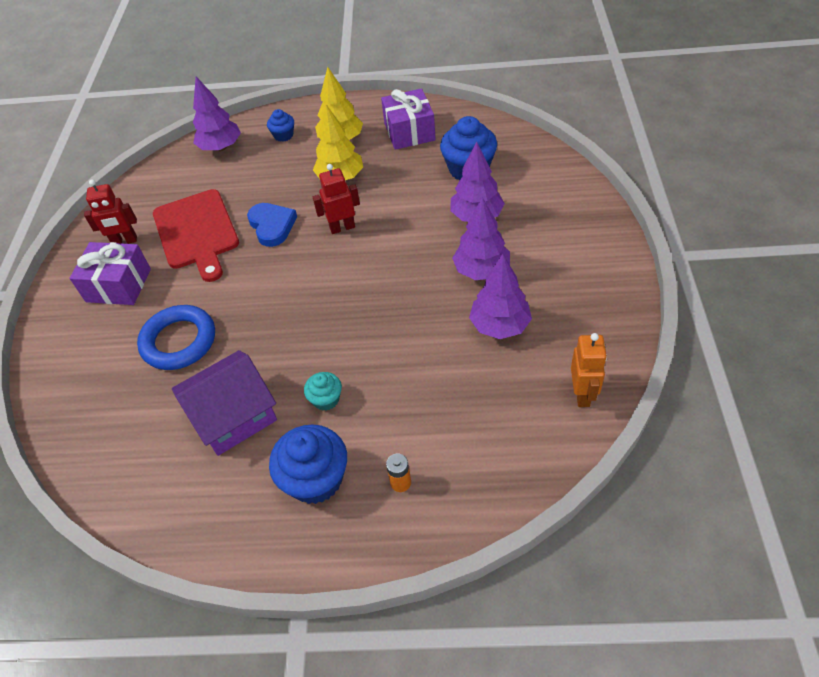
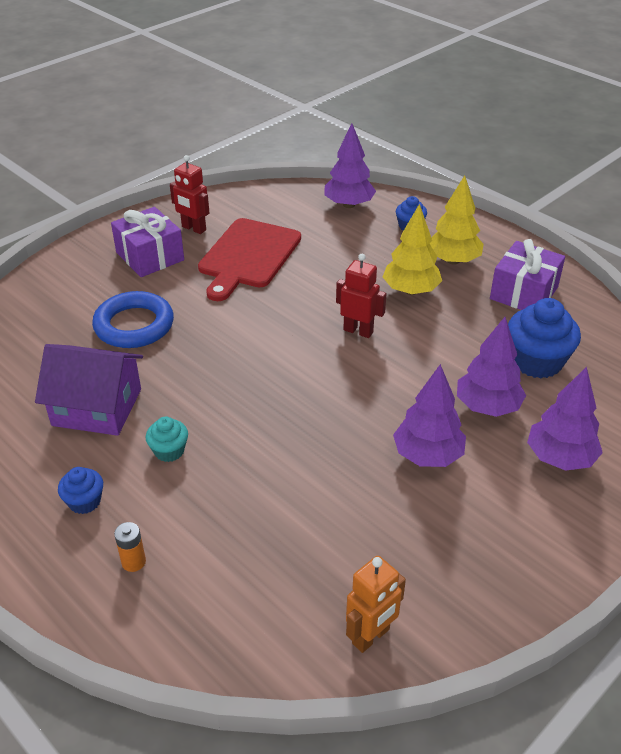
camera: 40 degrees right, 10 degrees down
blue heart [247,203,297,247] -> none
blue cupcake [269,424,347,504] -> blue cupcake [58,467,103,514], size x0.53
purple tree [469,254,532,339] -> purple tree moved to [527,367,603,471]

